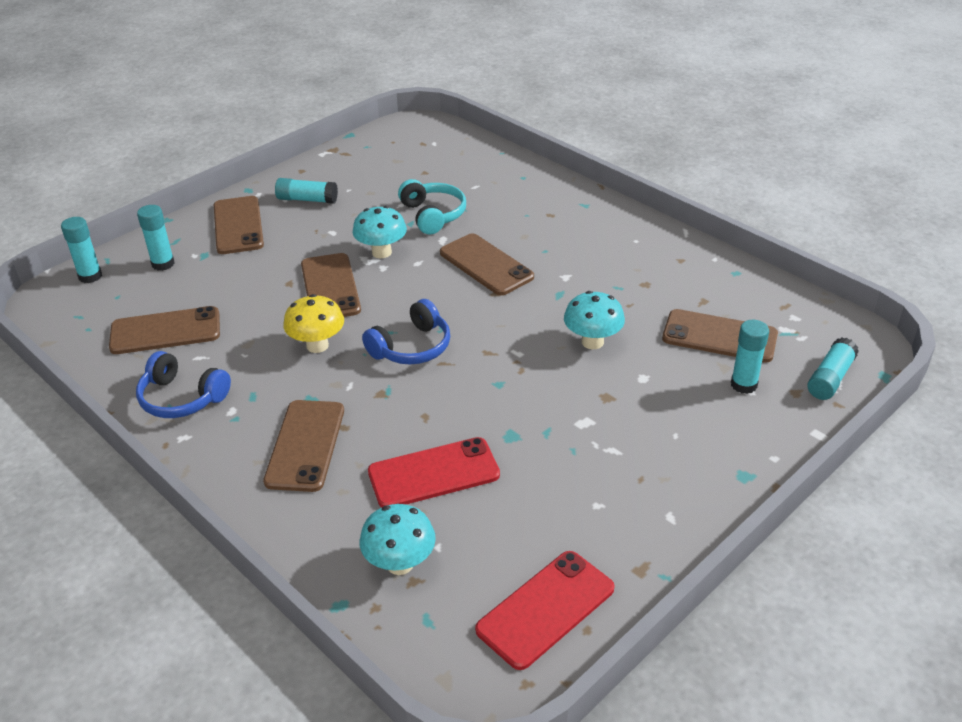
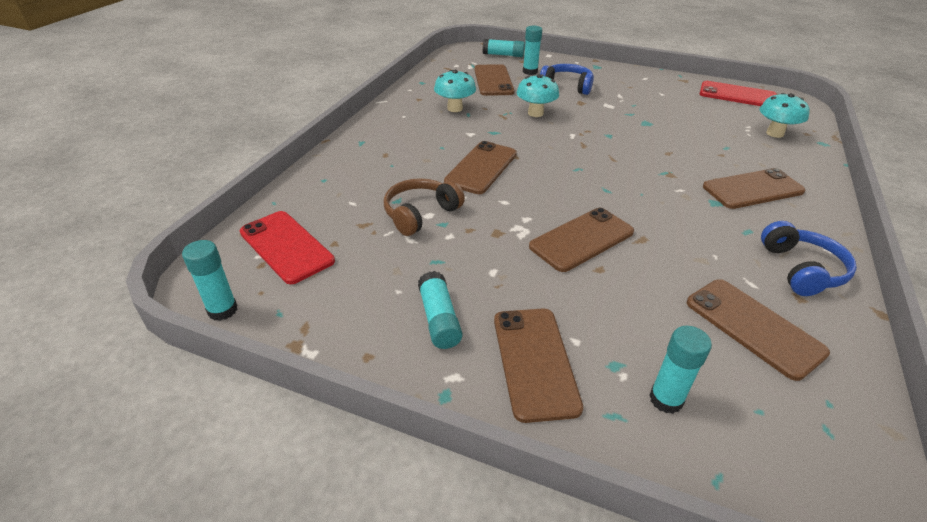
camera: 115 degrees left, 0 degrees up
turquoise glue stick [61,217,102,283] -> turquoise glue stick moved to [182,240,238,321]
brown phone [214,196,264,254] -> brown phone turned 60 degrees counterclockwise [494,309,583,423]
yellow mushroom [283,294,344,353] -> none
turquoise mushroom [352,206,407,258] -> turquoise mushroom moved to [434,70,476,112]
blue headphones [362,299,450,365] -> blue headphones moved to [540,64,594,95]
red phone [368,437,500,507] -> red phone moved to [240,211,335,284]
turquoise headphones [398,179,466,234] -> brown headphones [384,178,465,236]

